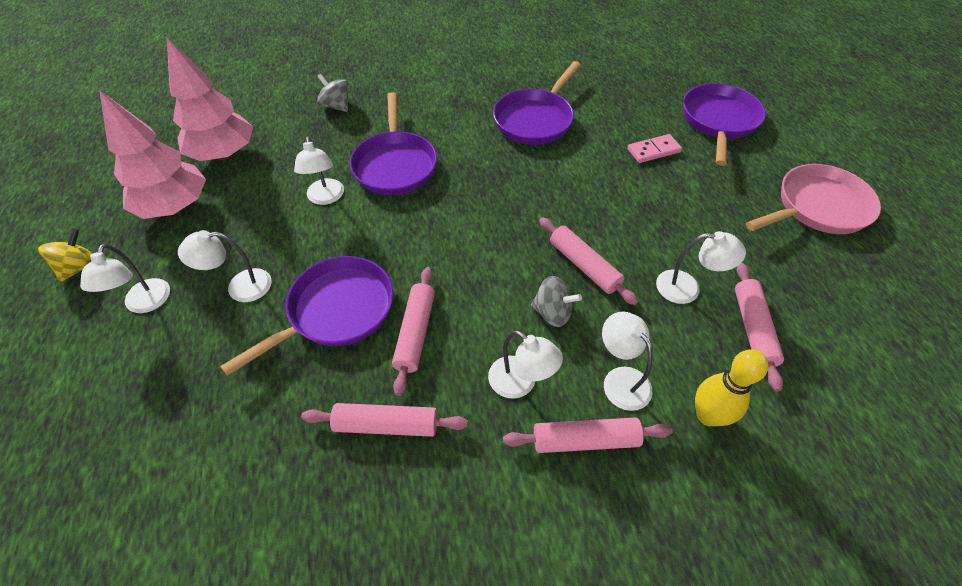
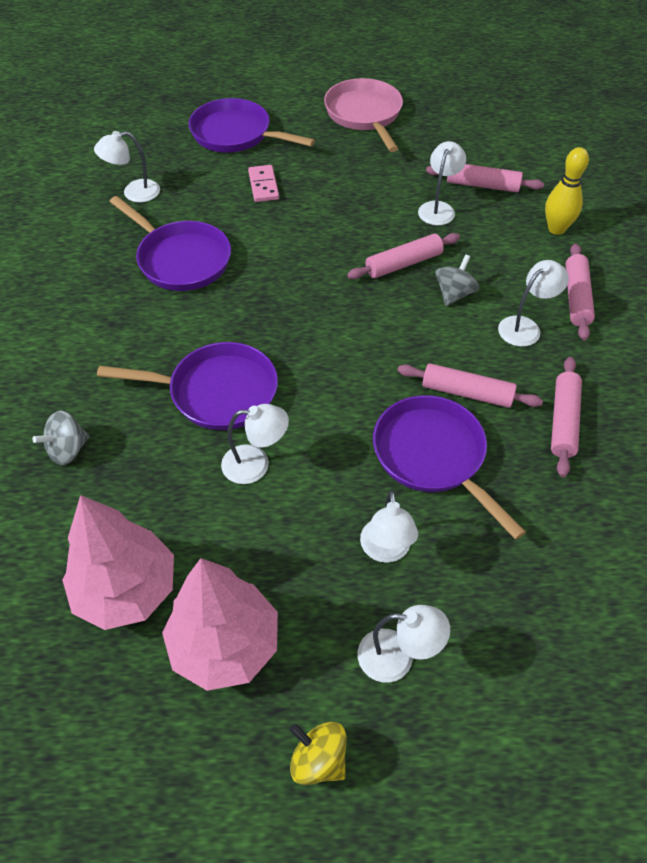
camera: 80 degrees left, 0 degrees up
white lamp [602,311,653,411] -> white lamp moved to [94,131,160,203]

